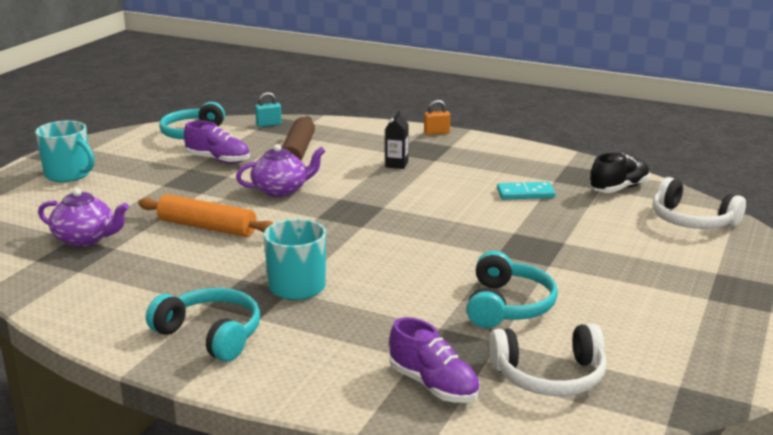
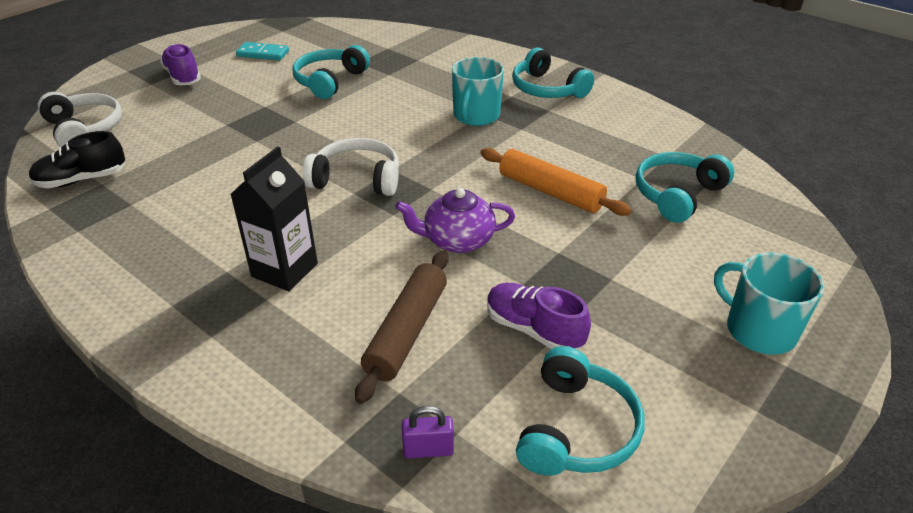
camera: 165 degrees left, 15 degrees up
purple teapot [38,188,129,247] -> turquoise headphones [636,152,734,223]
turquoise padlock [255,92,282,127] -> purple padlock [402,406,454,459]
black carton [385,111,409,169] -> black carton [230,146,318,291], size x1.73
purple shoe [389,317,480,403] -> purple shoe moved to [160,44,201,85]
orange padlock [424,100,450,135] -> none
white headphones [489,324,607,396] -> white headphones moved to [302,138,399,196]
turquoise domino [497,182,556,200] -> turquoise domino moved to [236,42,289,60]

